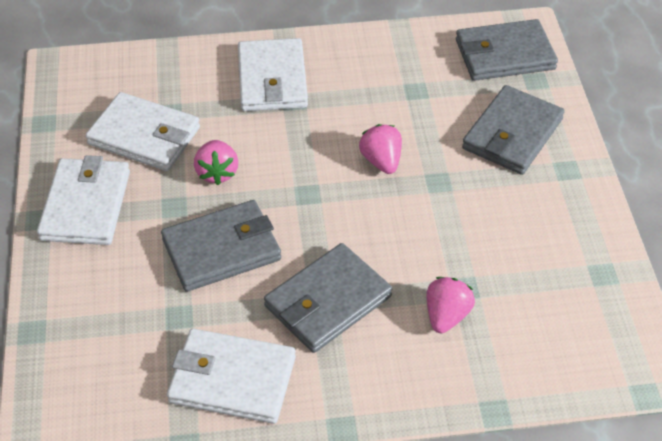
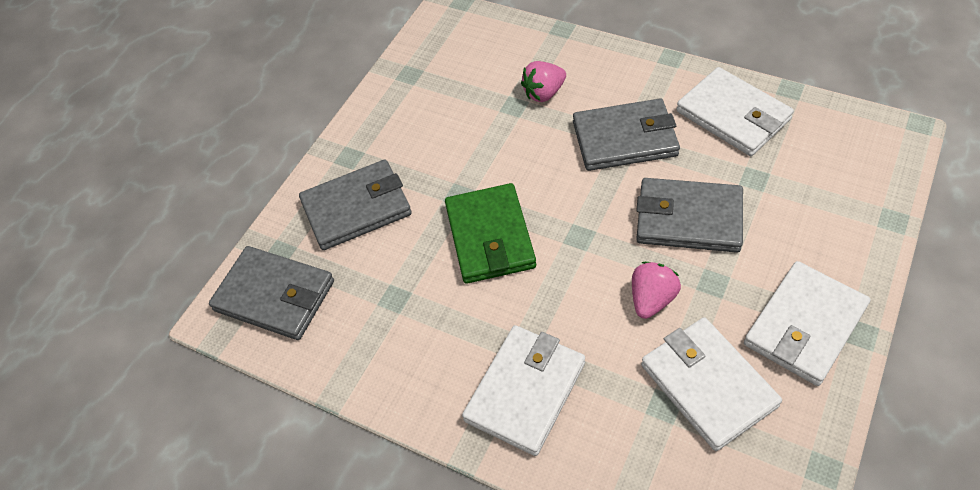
camera: 140 degrees left, 5 degrees up
pink strawberry [359,124,402,174] -> green wallet [445,183,536,284]

